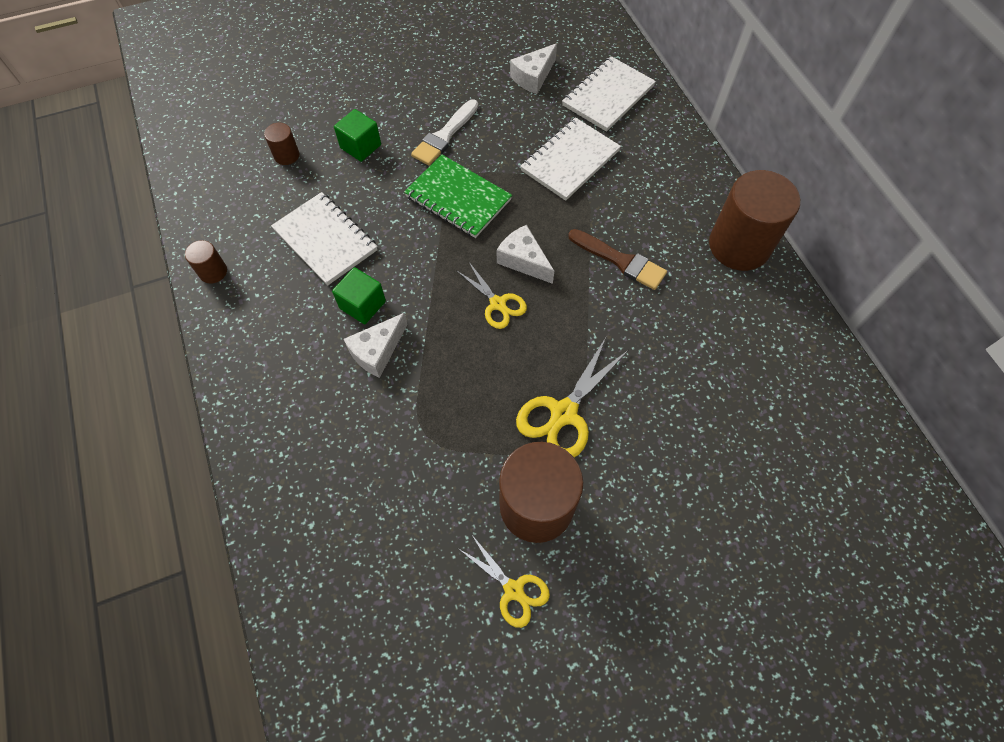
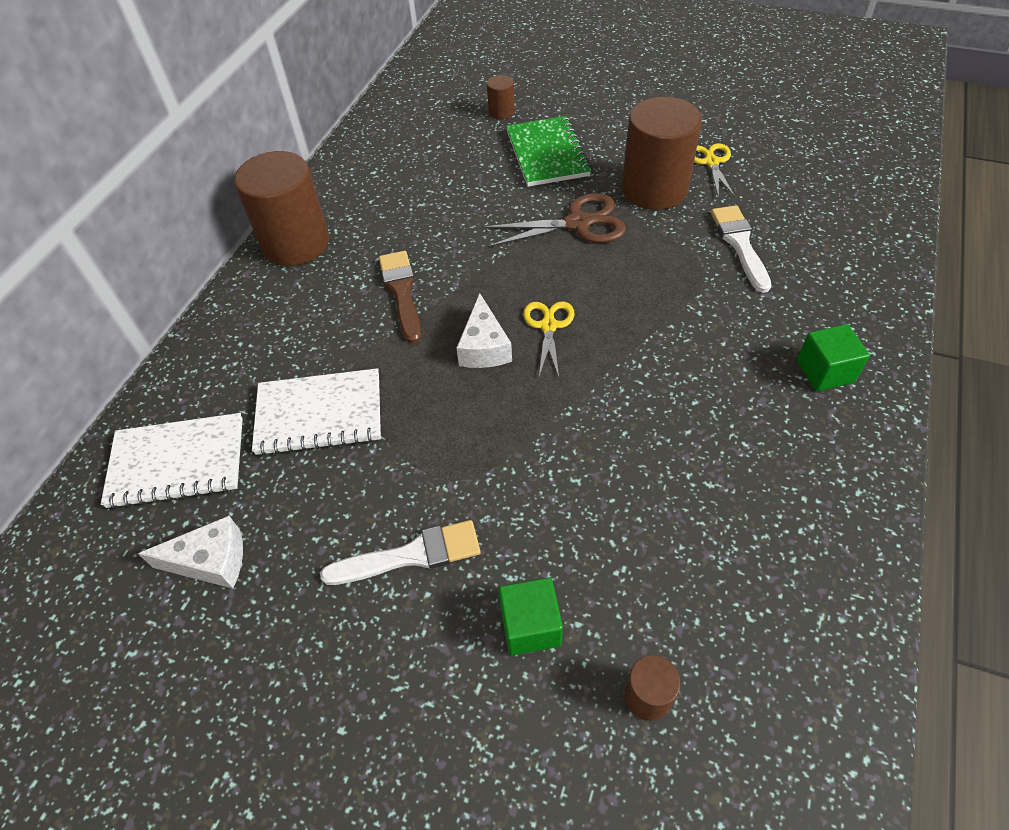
camera: 135 degrees left, 10 degrees down
brown cylinder [185,240,227,284] -> brown cylinder moved to [487,75,515,120]
white notebook [271,192,378,286] -> none
green cube [332,267,386,324] -> green cube moved to [797,324,870,391]
white cheese [344,313,408,378] -> none
green notebook [404,154,512,238] -> green notebook moved to [506,116,592,187]
yellow scissors [516,338,627,458] -> brown scissors [482,193,626,247]
none -> white brush [711,205,772,293]

